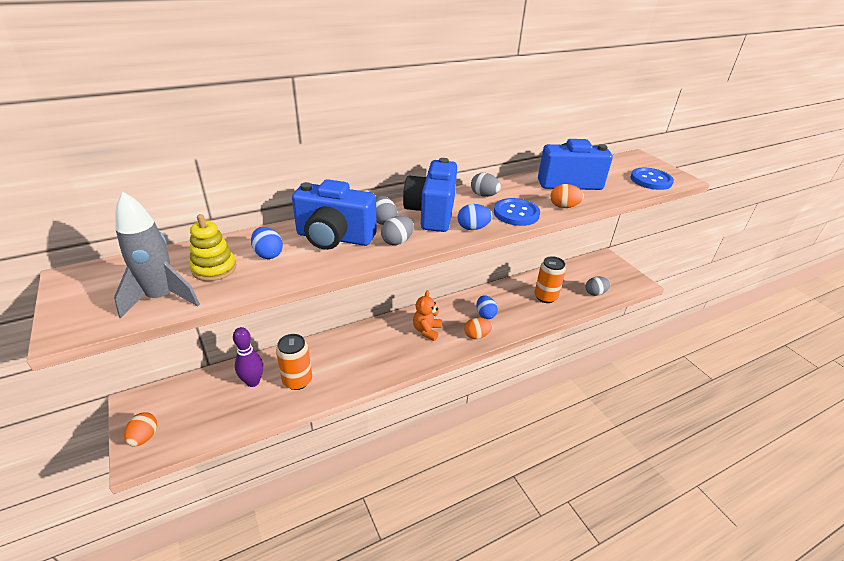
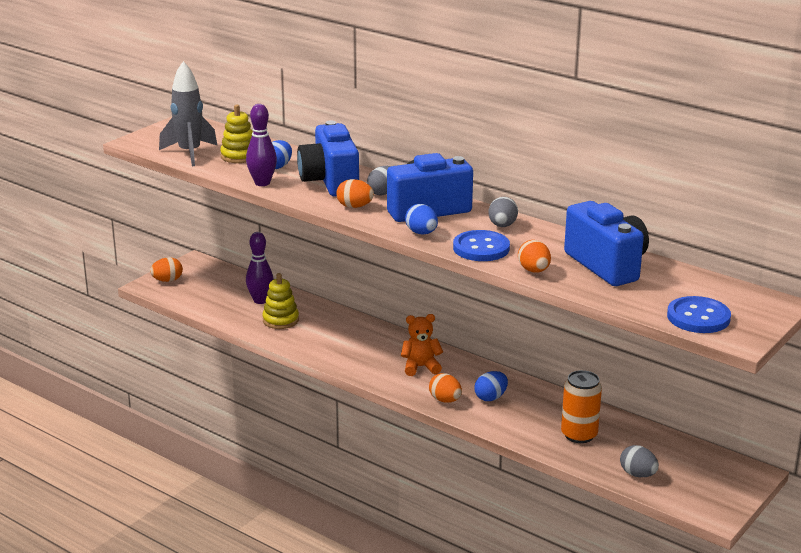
camera: 65 degrees right, 10 degrees down
orange can [276,334,312,390] -> yellow stacking toy [262,273,299,329]
grey egg [381,216,414,245] -> orange egg [336,179,374,208]
none -> purple bowling pin [246,104,277,186]

